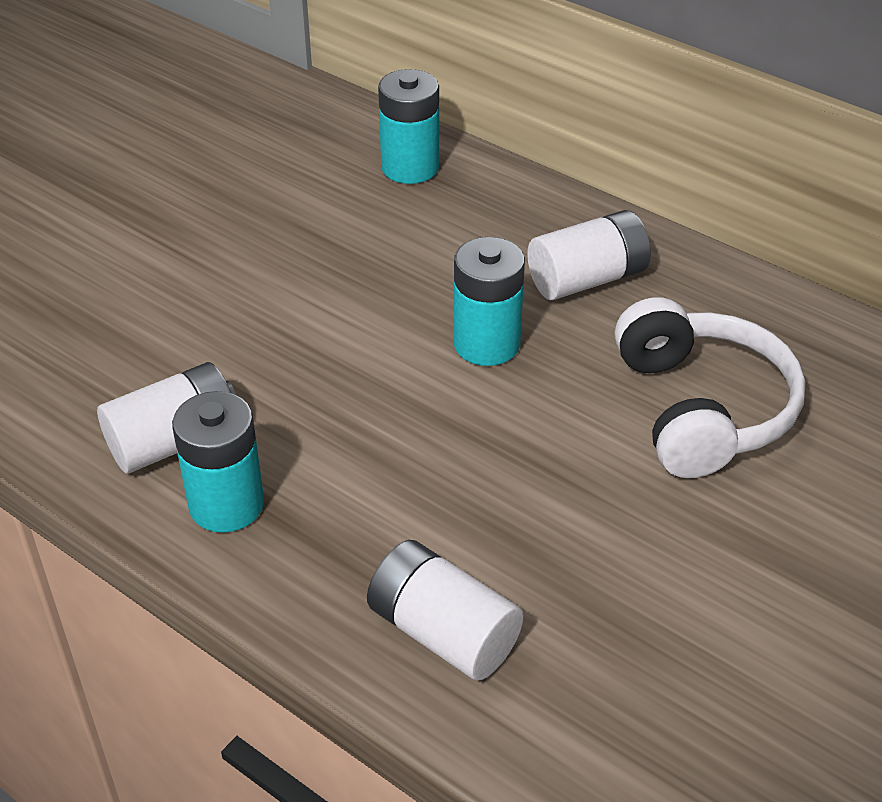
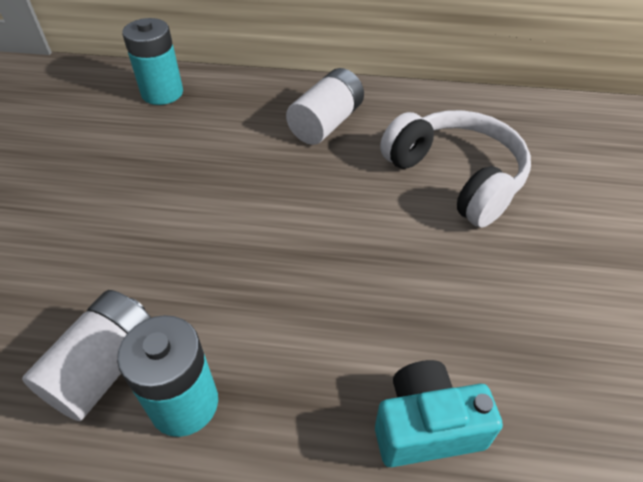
camera: 30 degrees left, 5 degrees up
white battery [367,540,524,681] -> turquoise camera [375,360,503,467]
turquoise battery [453,237,525,366] -> none

